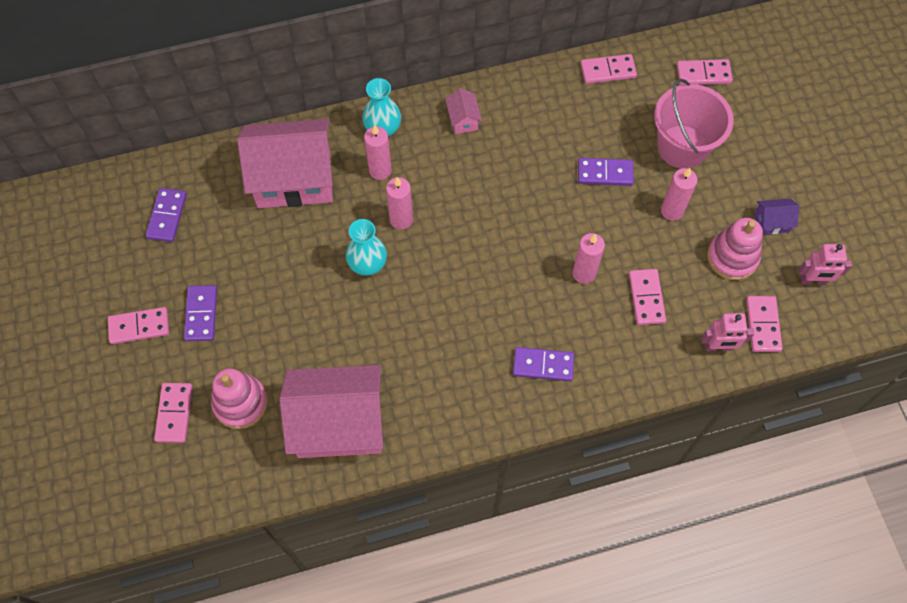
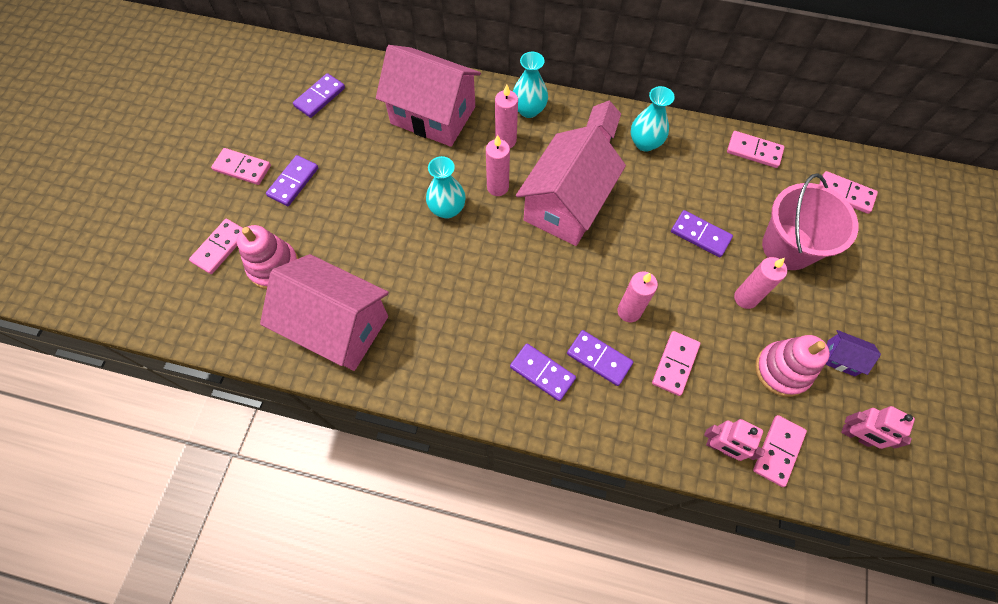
camera: 30 degrees right, 0 degrees up
none -> pink house [516,125,626,246]
none -> purple domino [567,330,633,386]
none -> turquoise vase [631,86,675,152]

